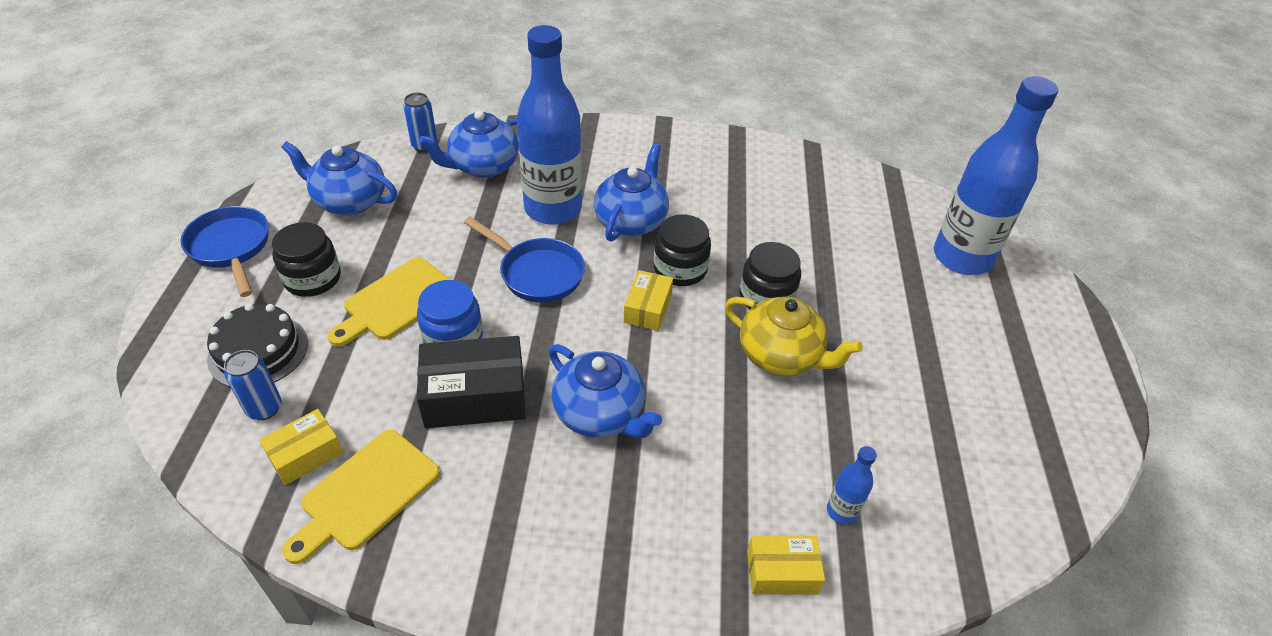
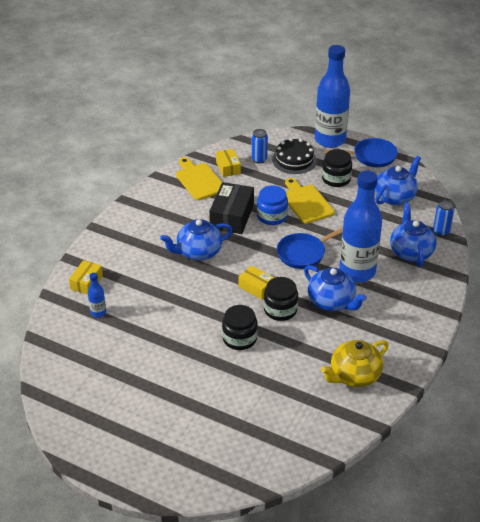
camera: 115 degrees right, 5 degrees down
yellow teapot [725,296,863,376] -> yellow teapot moved to [321,340,389,387]
blue bottle [934,76,1058,275] -> blue bottle moved to [315,45,350,148]

